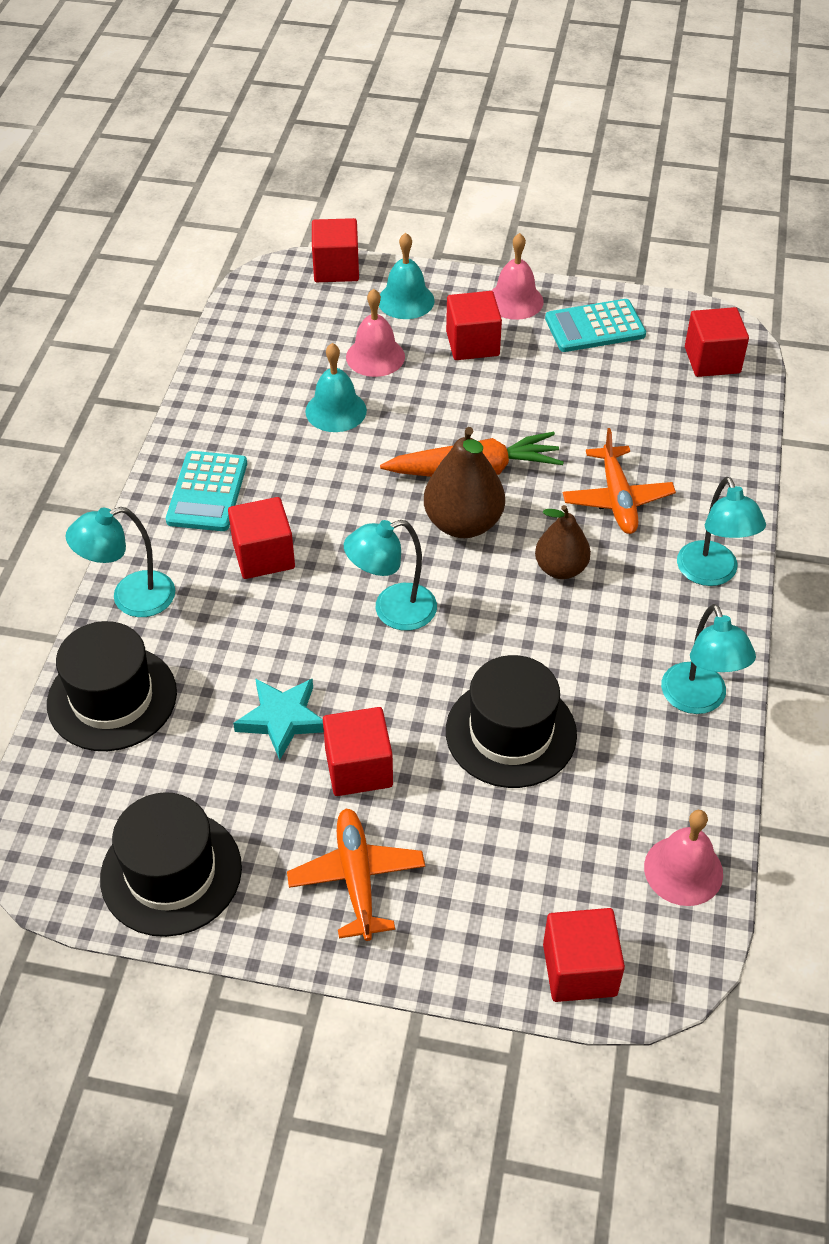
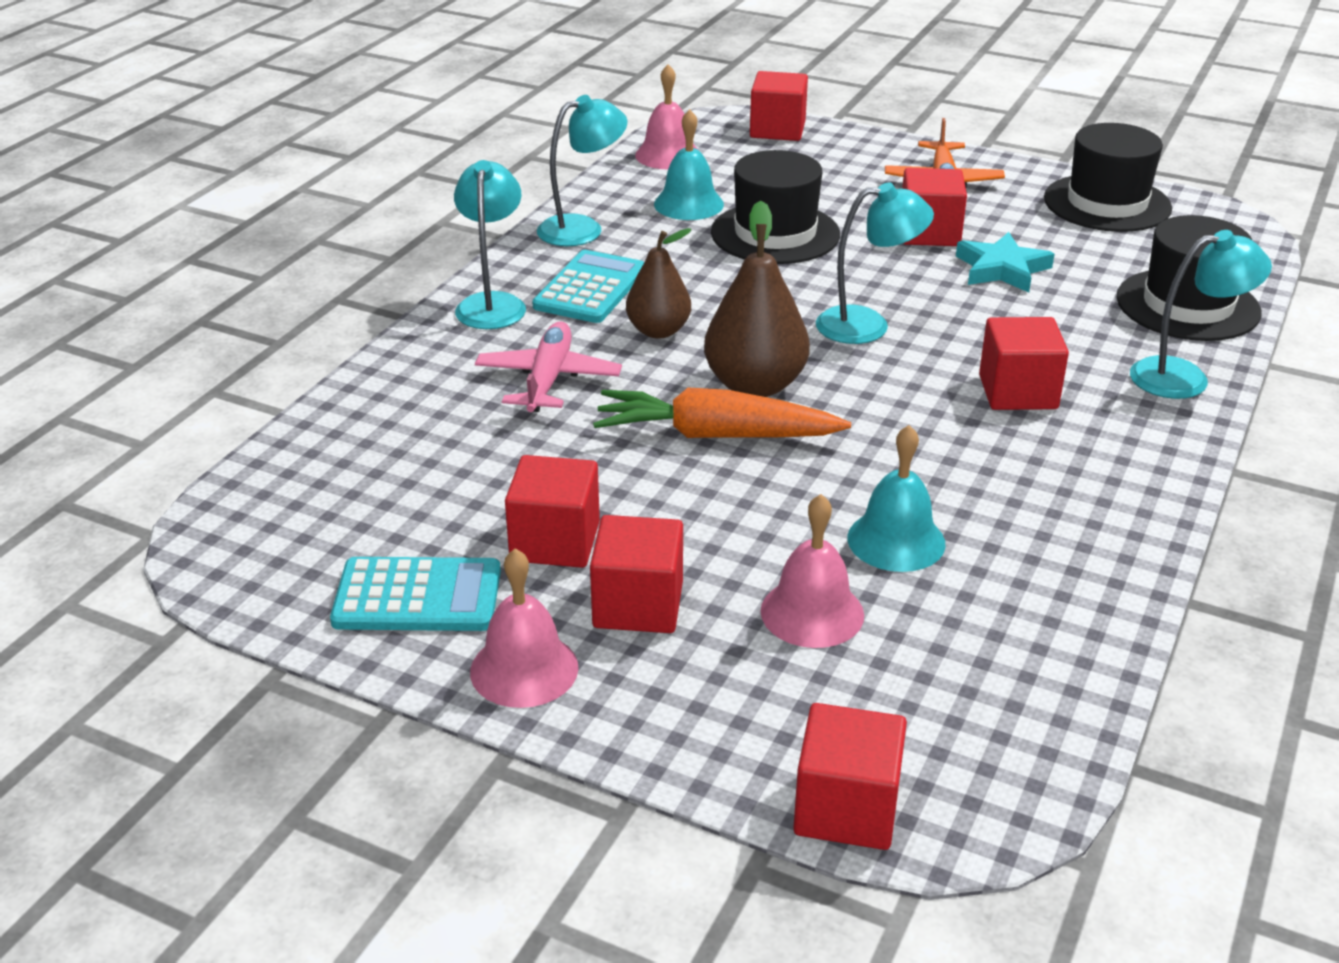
camera: 165 degrees left, 15 degrees down
turquoise calculator [166,451,247,531] -> turquoise calculator moved to [532,250,644,323]
turquoise bell [379,233,435,319] -> turquoise bell moved to [654,109,724,220]
orange plane [563,428,676,534] -> pink plane [475,322,622,412]
turquoise lamp [661,604,756,714] -> turquoise lamp turned 60 degrees clockwise [537,95,628,246]
red cube [685,307,749,377] -> red cube moved to [505,455,600,568]

